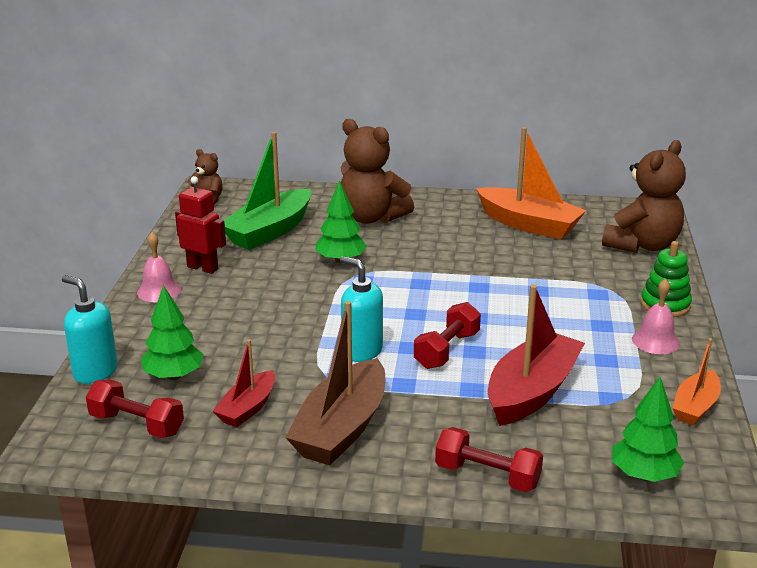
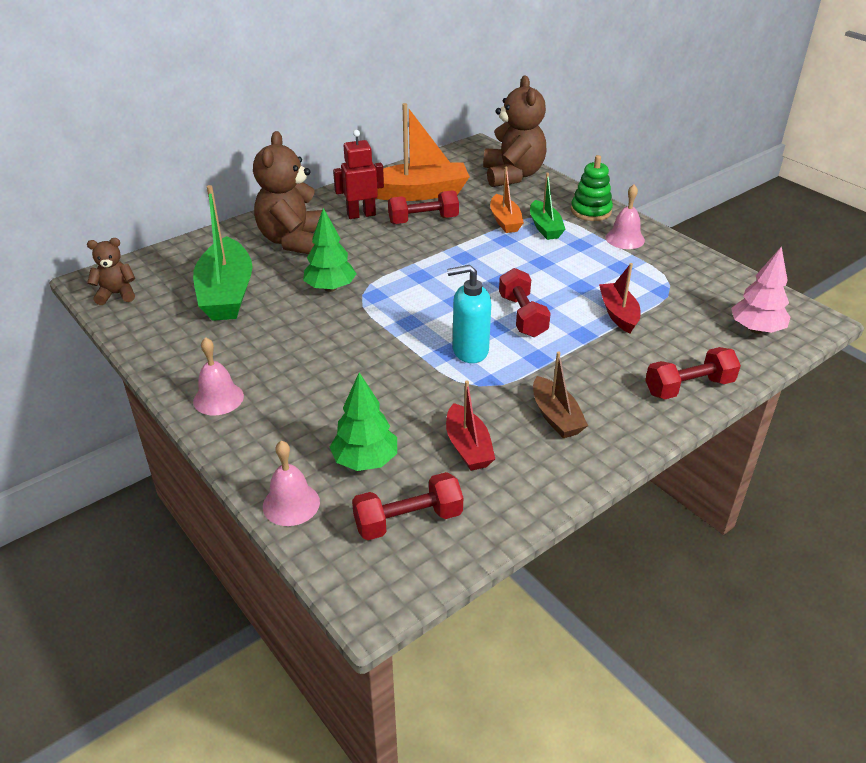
camera: 45 degrees left, 10 degrees up
turquoise soap dispenser [62,275,118,384] -> pink bell [263,441,320,526]
red robot [175,176,226,274] -> red robot moved to [333,130,384,219]
brown boat [285,301,385,465] -> brown boat [533,352,588,438], size x0.56
brown teddy bear [340,119,414,224] -> brown teddy bear turned 105 degrees clockwise [253,131,326,254]
red boat [488,285,585,426] -> red boat [599,263,641,333], size x0.56
green tree [612,377,684,482] -> pink tree [731,246,790,334]
orange boat [672,338,721,425] -> orange boat moved to [490,167,524,233]
none -> red dumbbell [388,190,459,224]
none -> green boat [530,173,565,240]

